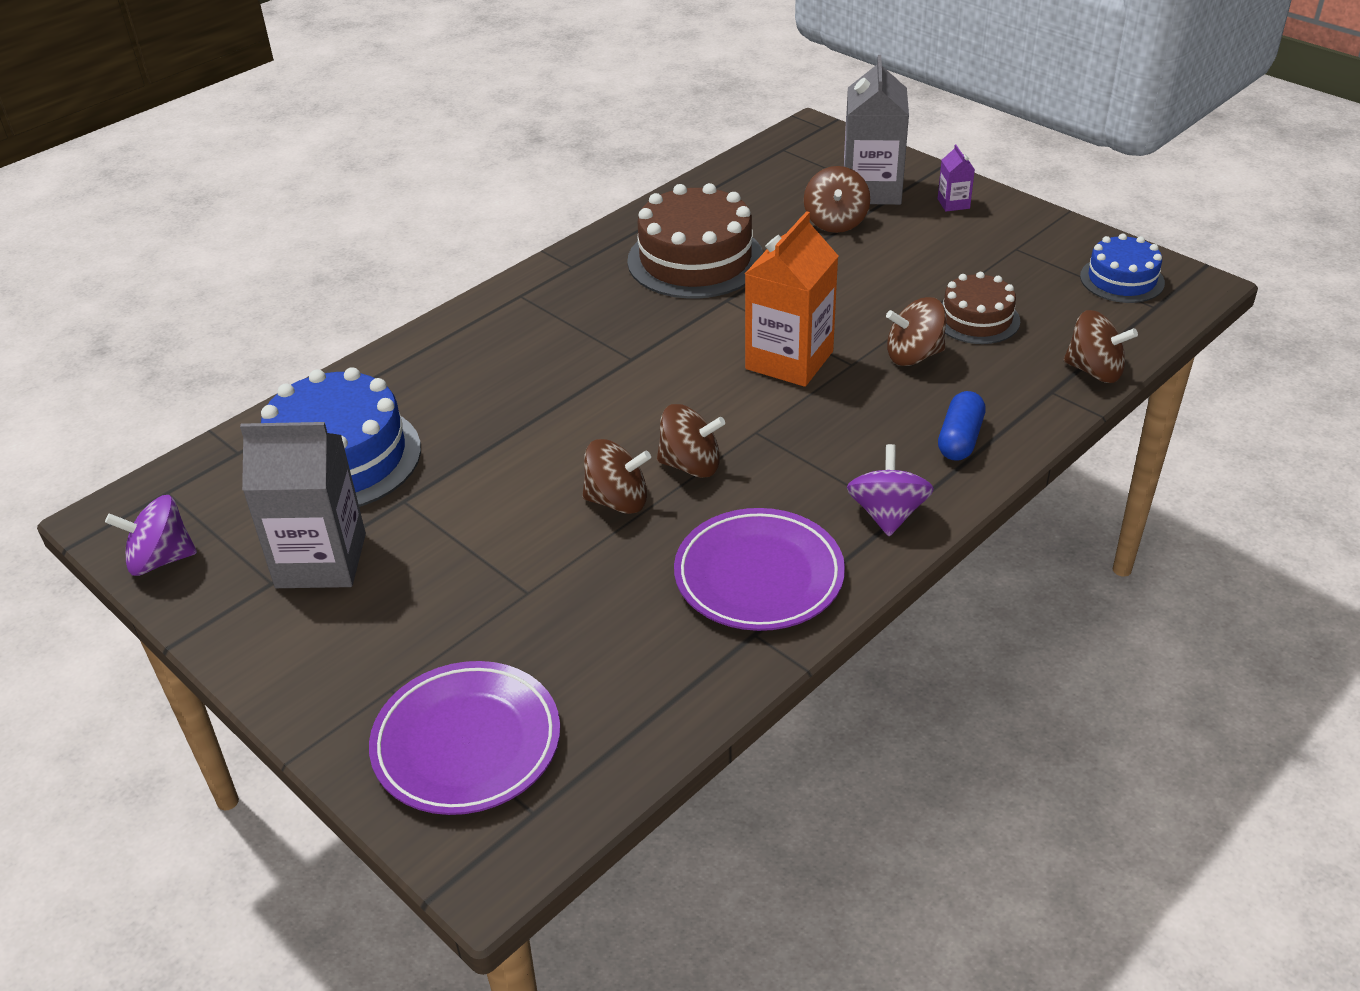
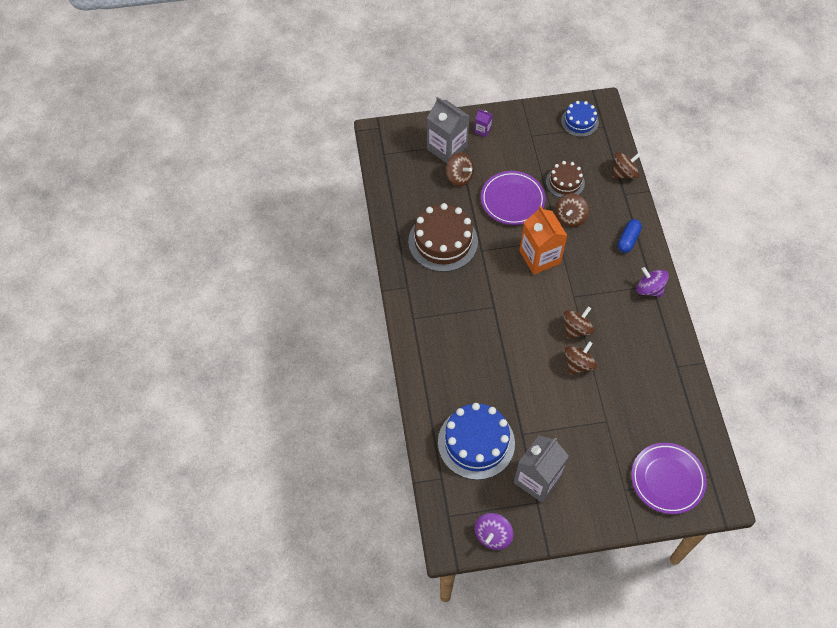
camera: 55 degrees left, 20 degrees up
purple plate [674,508,845,631] -> purple plate moved to [481,171,545,225]
blue capsule [938,391,986,461] -> blue capsule turned 60 degrees clockwise [618,219,642,253]

